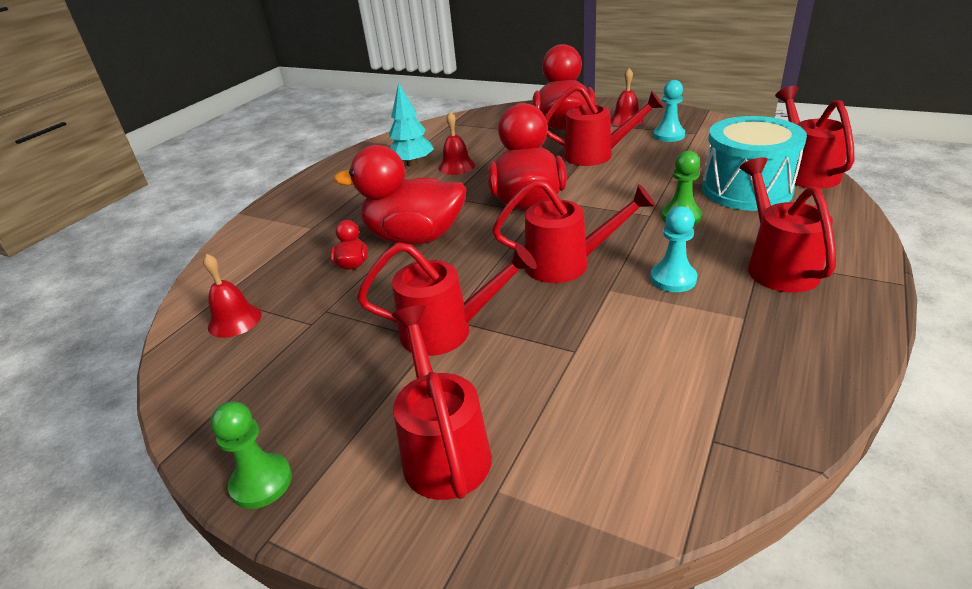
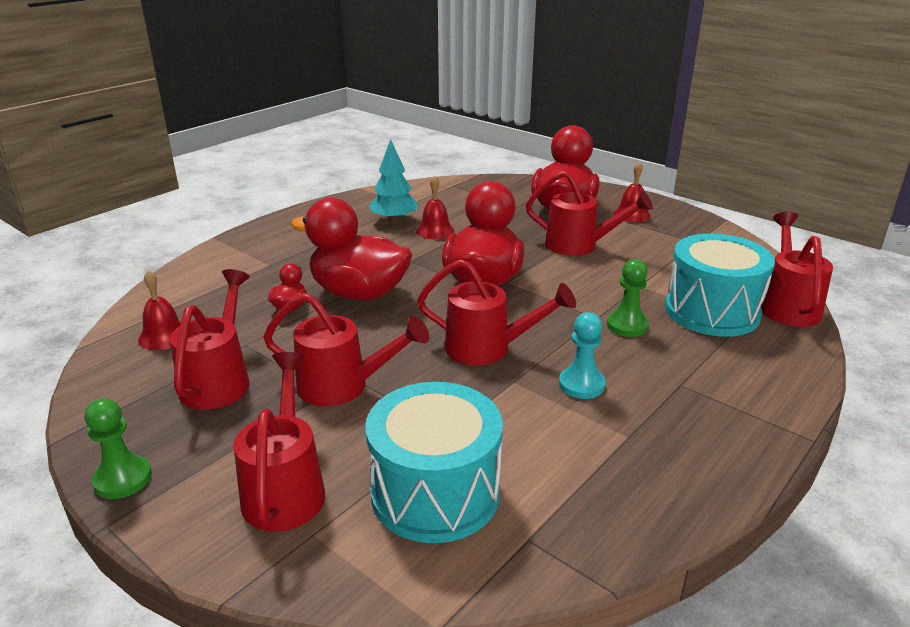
camera: 10 degrees right, 5 degrees down
turquoise pawn [653,80,685,142] -> none
red watering can [740,157,836,293] -> red watering can moved to [170,269,250,409]
none -> turquoise drum [365,382,503,543]

